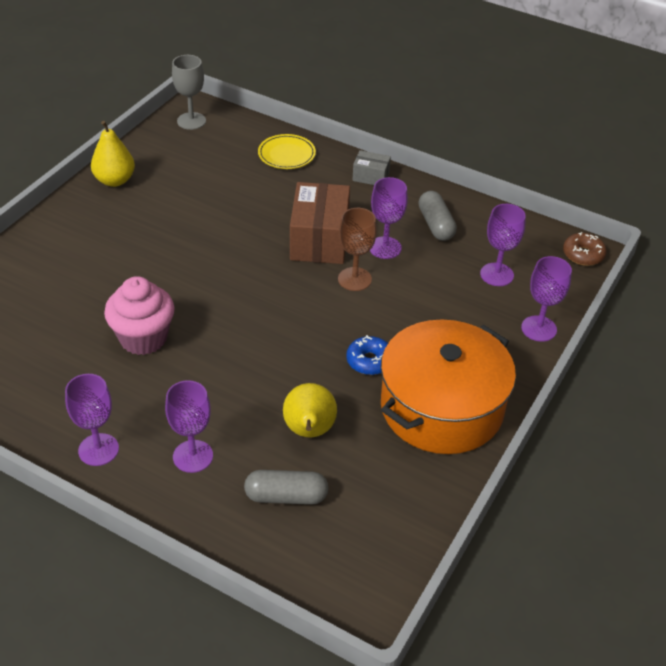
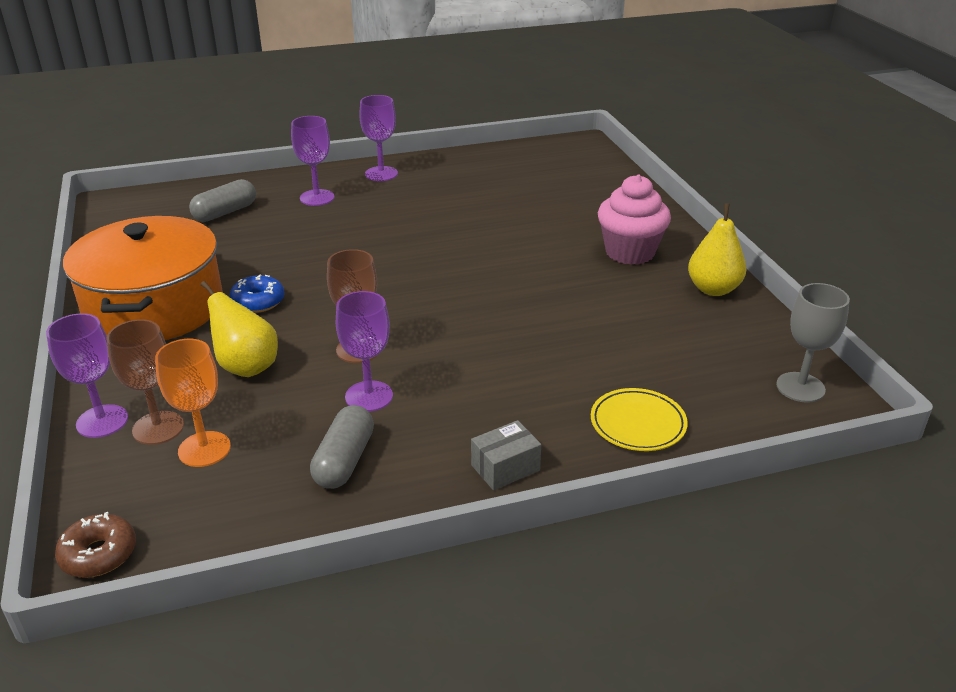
camera: 135 degrees right, 10 degrees down
pink cupcake [104,276,175,355] -> pink cupcake moved to [598,175,671,265]
yellow pear [283,383,337,438] -> yellow pear moved to [201,281,278,377]
brown box [290,182,350,264] -> none
grey capsule [418,191,457,241] -> grey capsule turned 75 degrees clockwise [310,405,374,489]
purple goblet [480,204,526,286] -> orange goblet [155,339,231,467]
none -> brown goblet [106,319,184,445]

